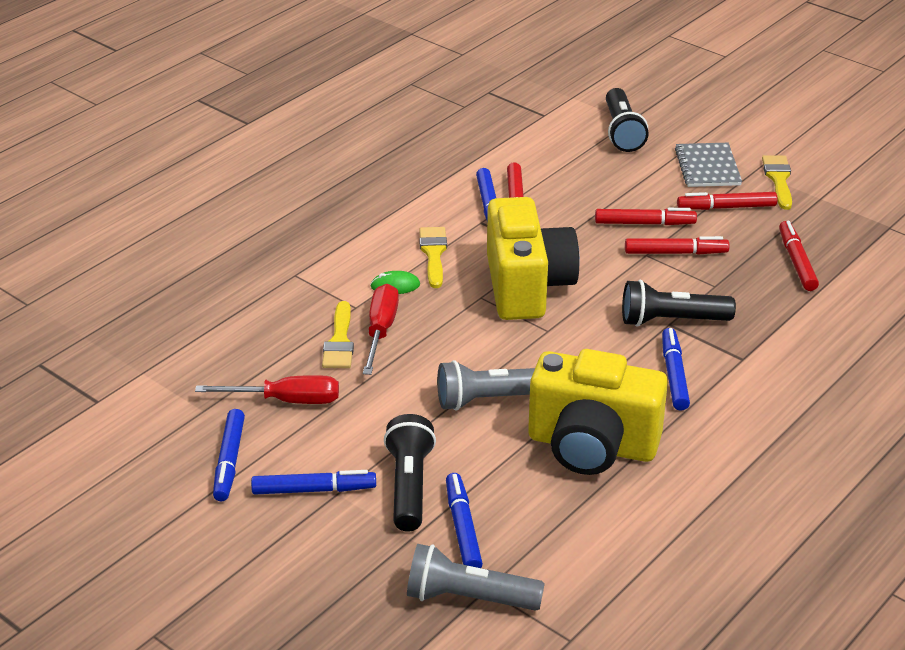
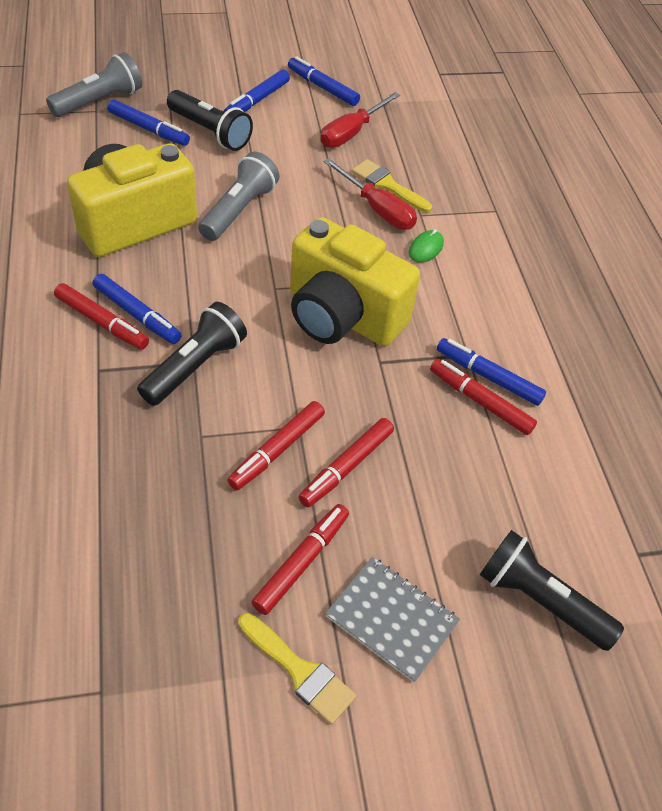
camera: 125 degrees right, 15 degrees up
yellow brush [419,227,447,288] -> none
red marker [779,221,819,291] -> red marker moved to [54,283,149,350]

